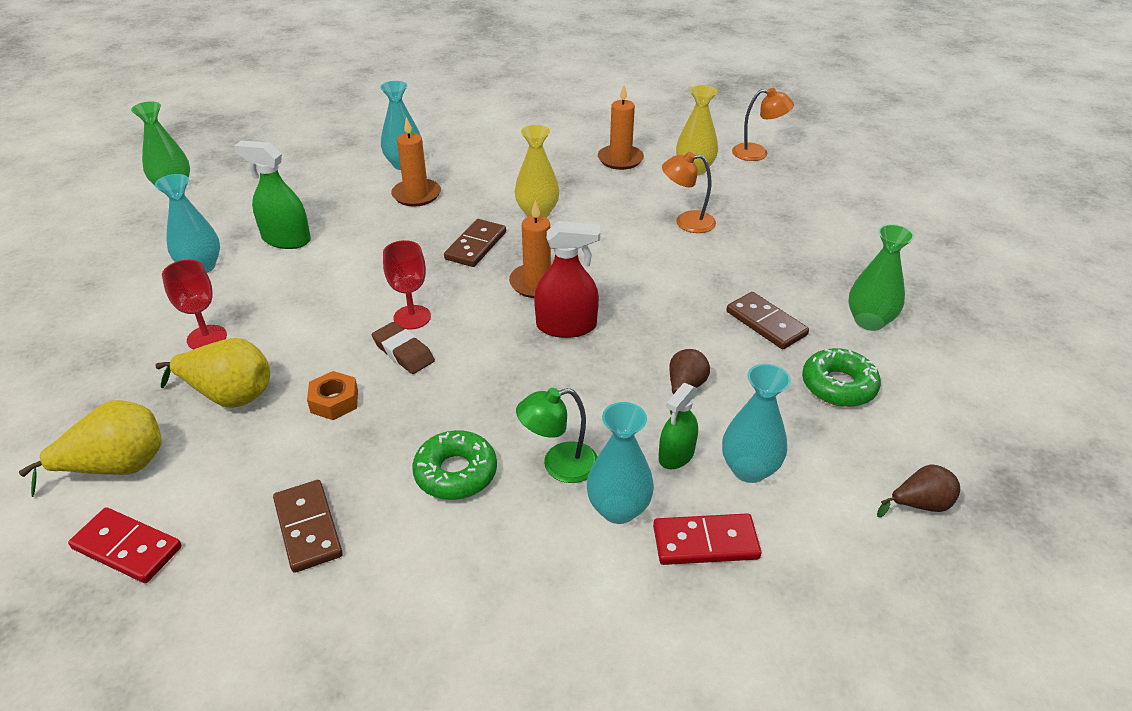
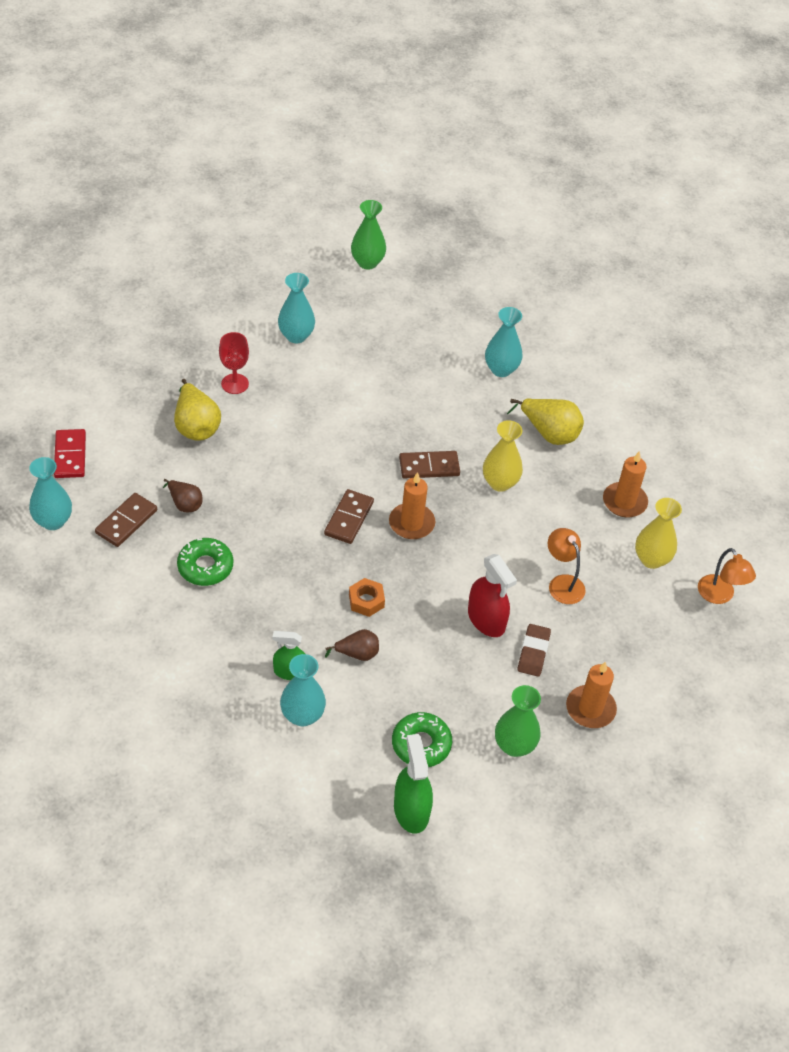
camera: 55 degrees right, 10 degrees up
yellow pear [19,400,162,497] -> yellow pear moved to [507,398,584,445]
green spray bottle [234,140,311,249] -> green spray bottle moved to [394,734,433,834]
orange nut [307,371,358,420] -> orange nut moved to [349,578,385,617]
brown eraser [372,322,435,374] -> brown eraser moved to [518,624,551,677]
red goblet [383,240,431,329] -> none
orange candle [391,117,441,207] -> orange candle moved to [566,662,617,728]
green lamp [516,388,598,483] -> none
red spray bottle [534,221,600,338] -> red spray bottle moved to [468,554,517,637]
turquoise vase [587,402,654,524] -> turquoise vase moved to [29,457,72,530]
red domino [653,513,761,565] -> none
brown domino [727,292,809,349] -> brown domino moved to [324,489,374,544]
brown pear [877,465,960,518] -> brown pear moved to [163,479,203,512]

